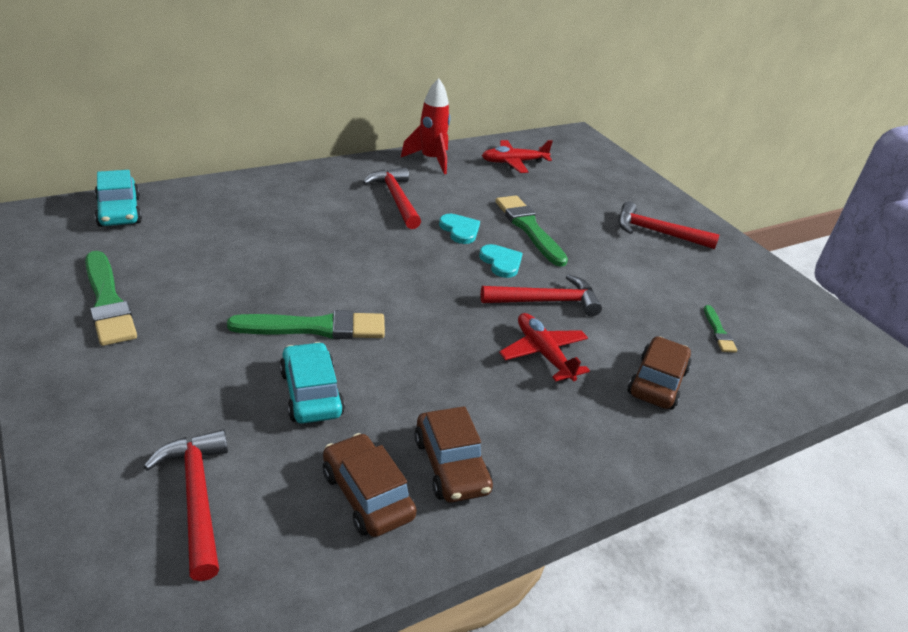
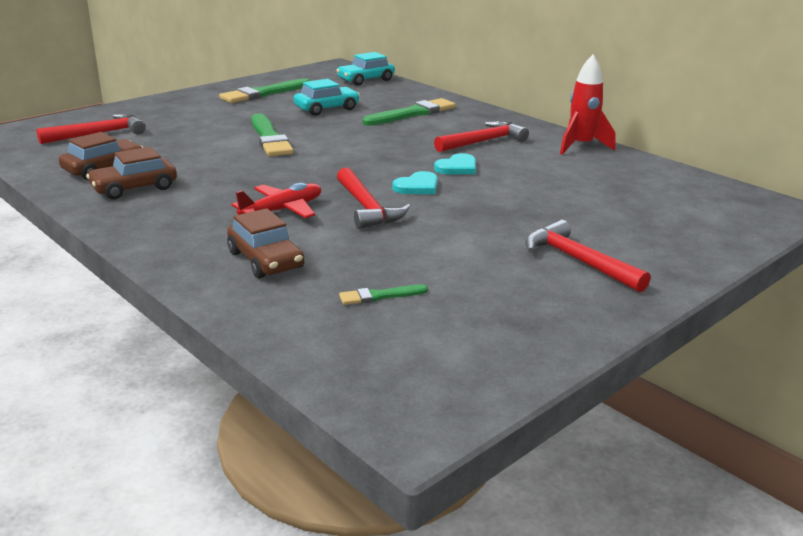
camera: 80 degrees right, 10 degrees down
turquoise car [280,342,345,424] -> turquoise car moved to [293,79,360,116]
red plane [482,140,553,173] -> none
green brush [495,195,568,267] -> green brush moved to [362,98,456,126]
red hammer [618,201,719,249] -> red hammer turned 45 degrees counterclockwise [525,220,651,292]
brown car [628,336,691,410] -> brown car turned 45 degrees clockwise [227,208,304,279]

